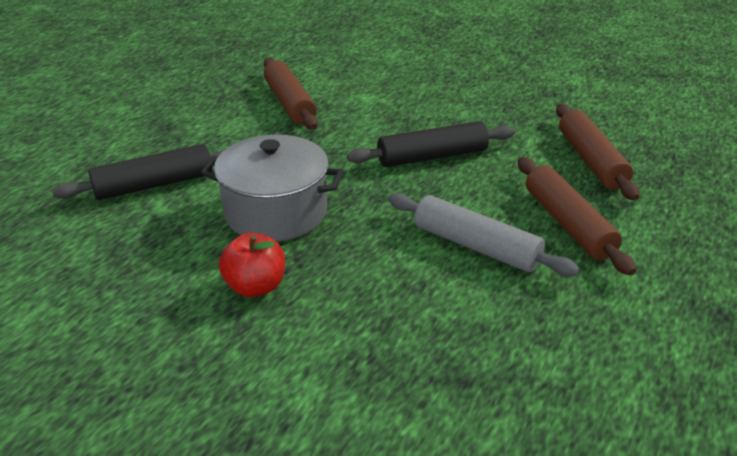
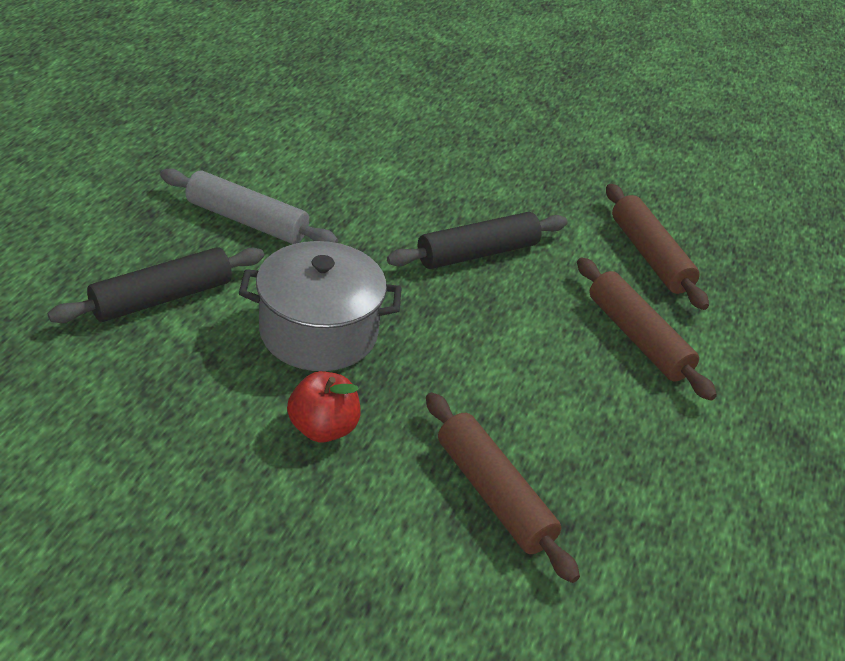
camera: 15 degrees left, 5 degrees up
brown rolling pin [264,58,318,130] -> brown rolling pin moved to [426,392,580,583]
grey rolling pin [388,193,580,276] -> grey rolling pin moved to [160,168,338,244]

